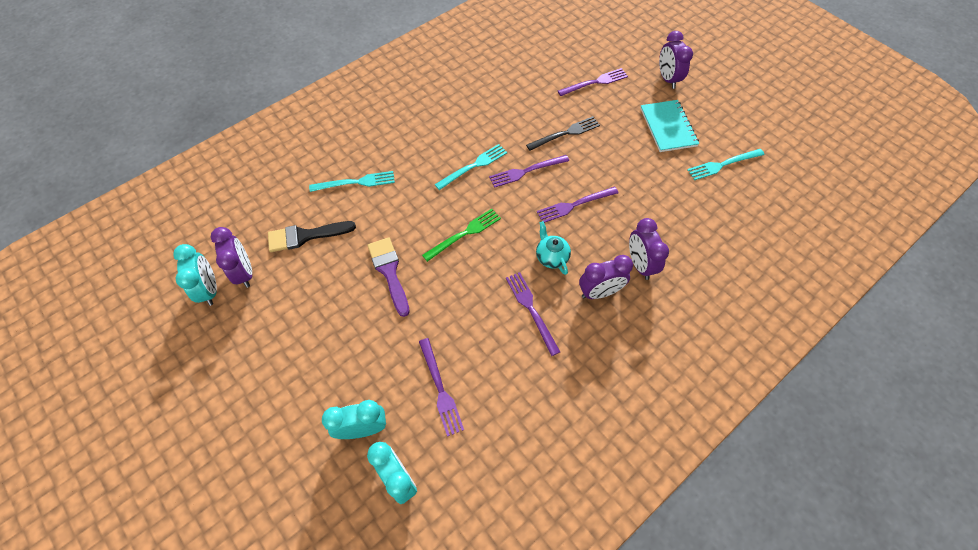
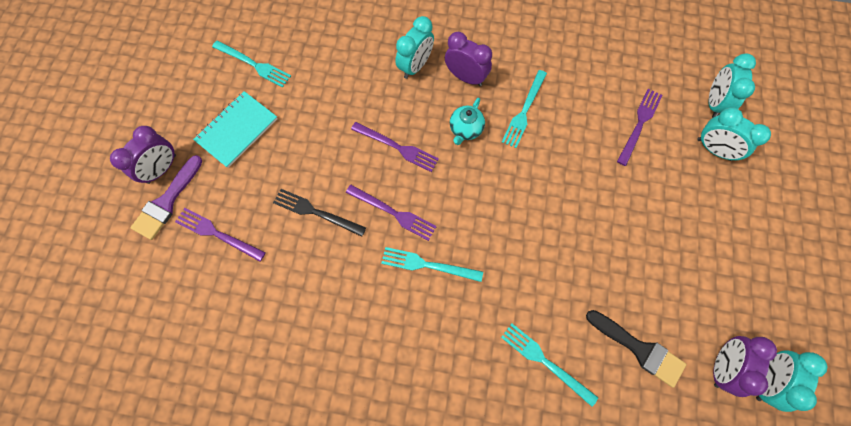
camera: 130 degrees left, 10 degrees up
purple brush [368,237,410,317] -> purple brush moved to [131,155,202,240]
green fork [422,209,501,262] -> none
purple fork [506,272,560,356] -> turquoise fork [502,70,547,148]
purple clock [629,218,669,280] -> turquoise clock [395,16,434,79]

